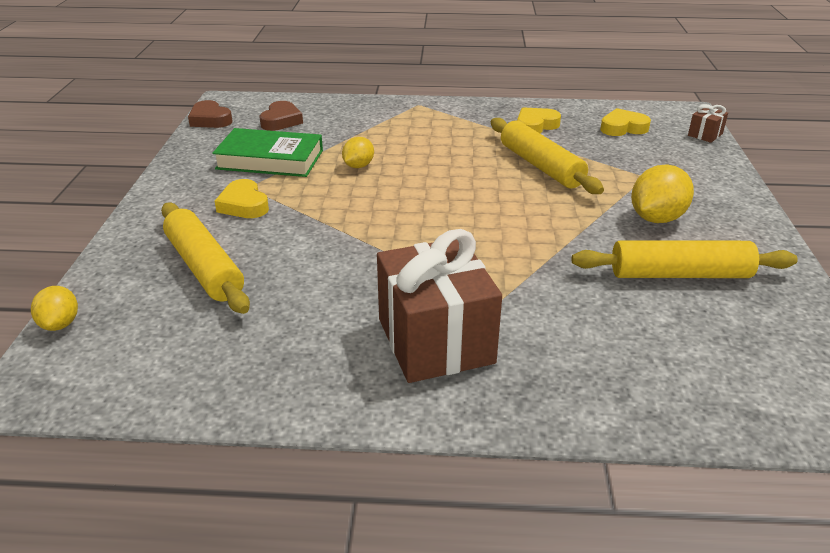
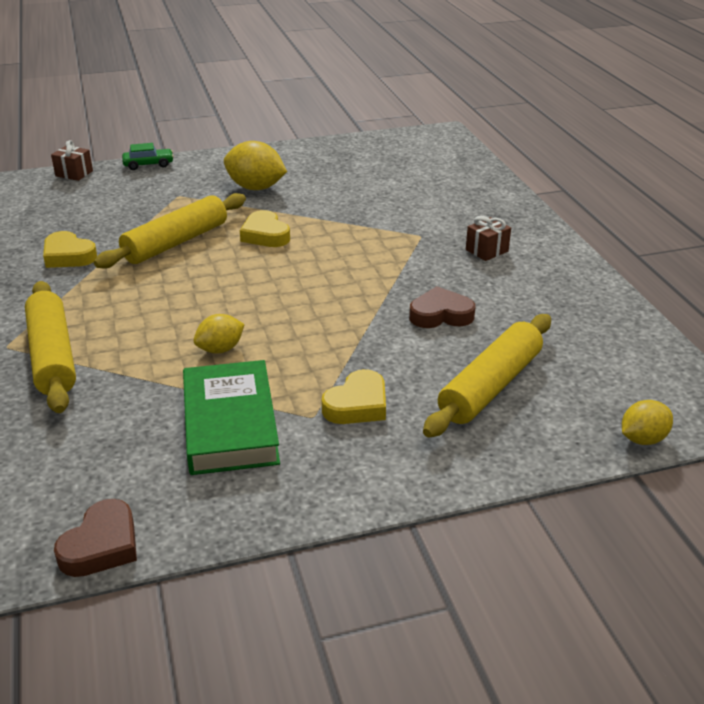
camera: 110 degrees left, 0 degrees up
brown heart [259,101,303,131] -> brown heart moved to [409,286,475,328]
yellow lemon [342,137,374,168] -> yellow lemon turned 45 degrees counterclockwise [193,314,245,354]
brown gift [377,229,502,383] -> brown gift [466,216,511,261], size x0.42
yellow rolling pin [572,240,798,278] -> yellow rolling pin moved to [25,281,76,413]
yellow heart [600,108,651,136] -> yellow heart moved to [240,210,290,247]
none -> green car [122,143,174,170]

